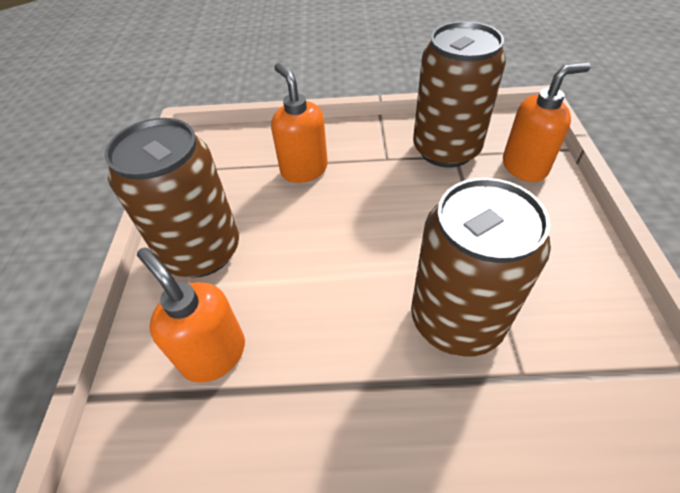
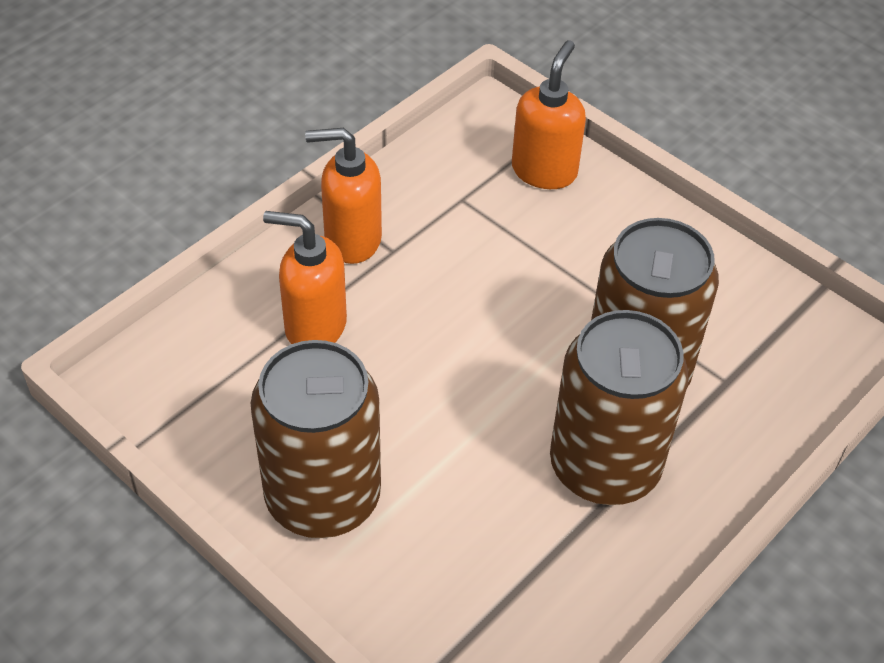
camera: 50 degrees left, 0 degrees up
orange soap dispenser [137,247,245,383] -> orange soap dispenser moved to [305,128,382,264]
brown can [413,21,506,168] -> brown can moved to [550,310,689,505]

